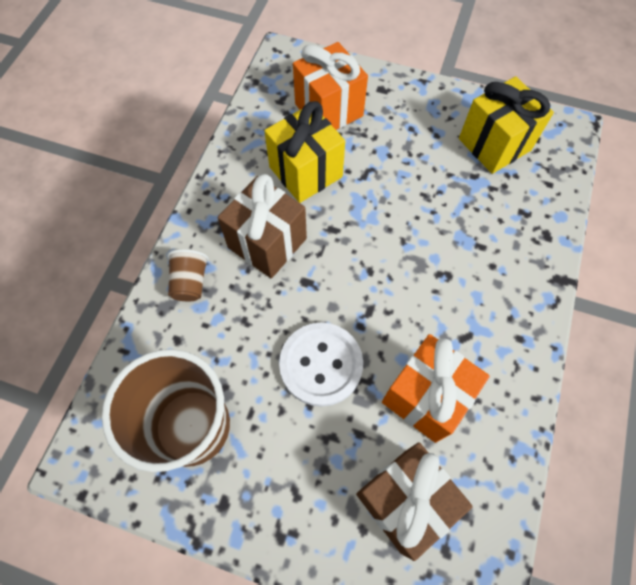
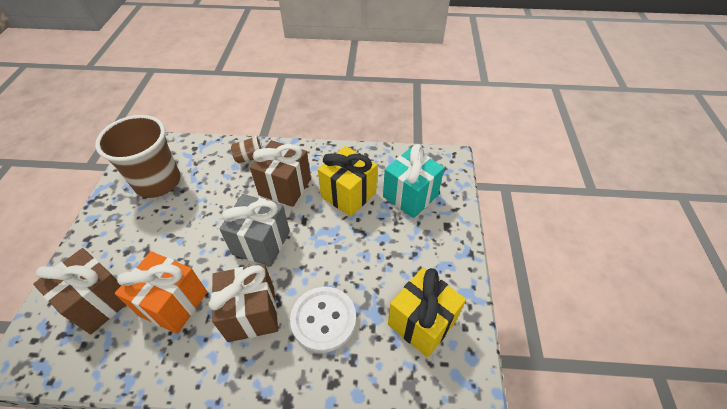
camera: 75 degrees right, 15 degrees down
white button [279,323,363,407] -> white button moved to [290,287,356,353]
orange gift [293,42,368,130] -> turquoise gift [383,144,444,218]
none -> brown gift [208,264,278,342]
none -> grey gift [219,194,290,266]

